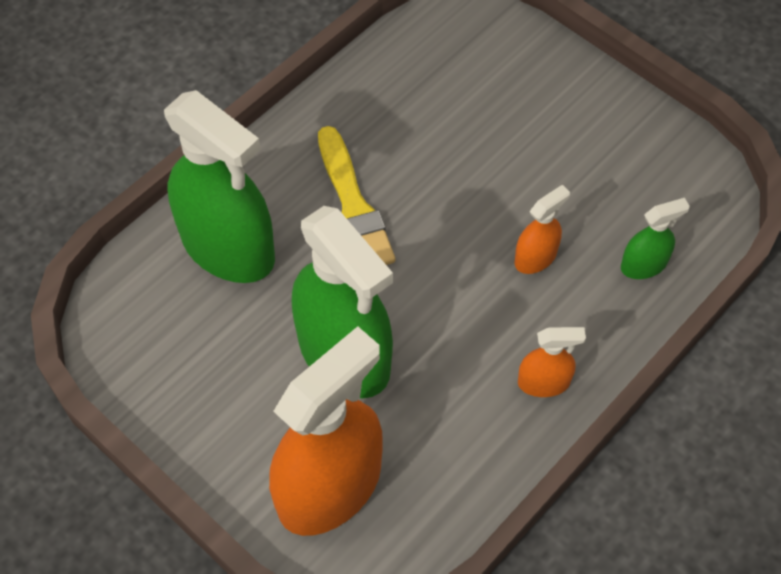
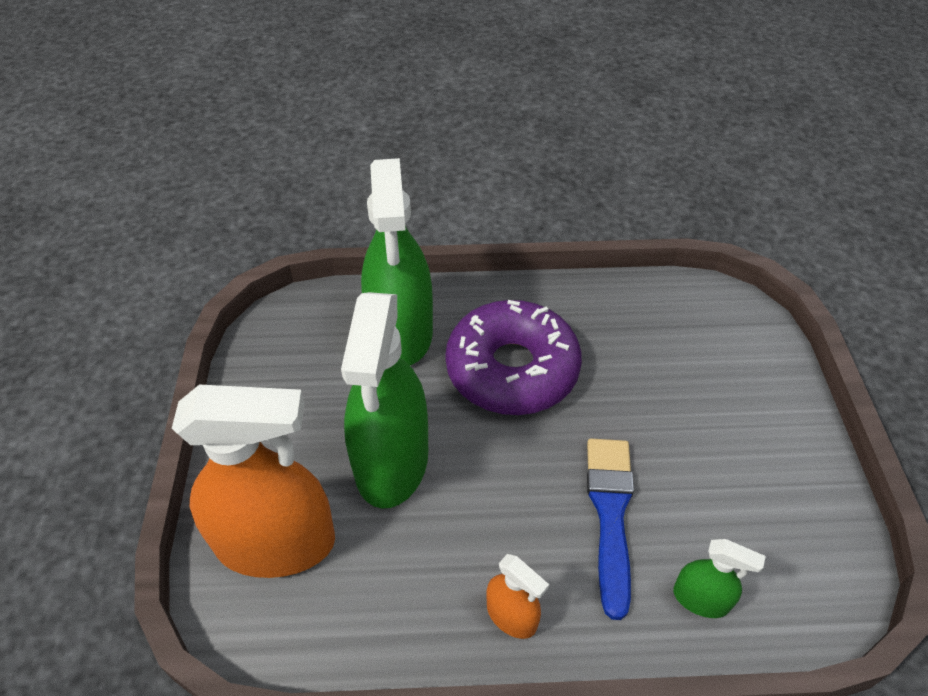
camera: 45 degrees right, 10 degrees down
yellow brush [318,126,395,265] -> purple donut [445,300,582,415]
orange spray bottle [515,185,570,274] -> blue brush [587,438,634,620]

